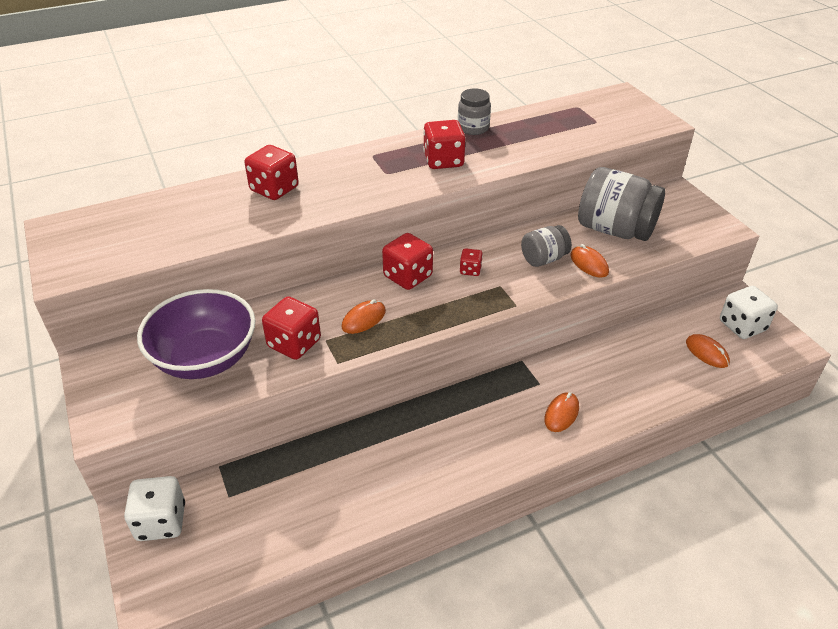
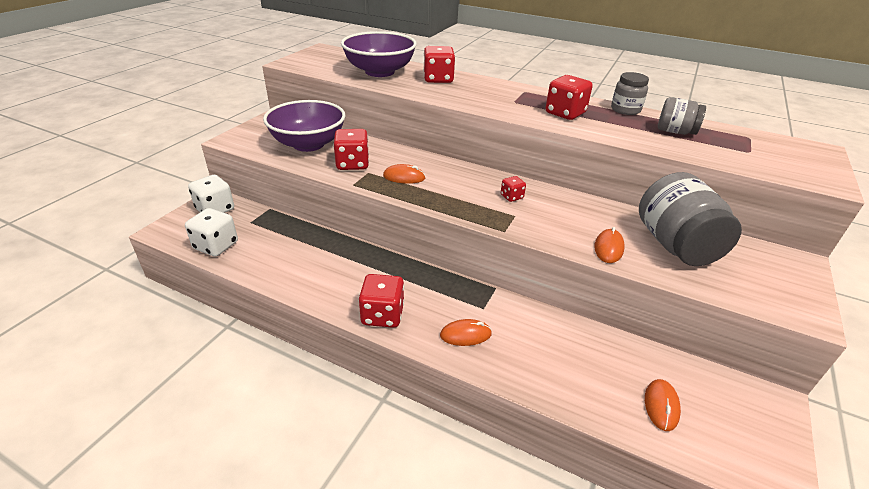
camera: 50 degrees right, 5 degrees down
red dice [382,233,433,290] -> red dice moved to [359,274,404,328]
grey jar [521,225,572,267] -> grey jar moved to [658,97,706,135]
white dice [720,286,778,339] -> white dice moved to [185,208,238,257]
none -> purple bowl [341,31,417,77]

